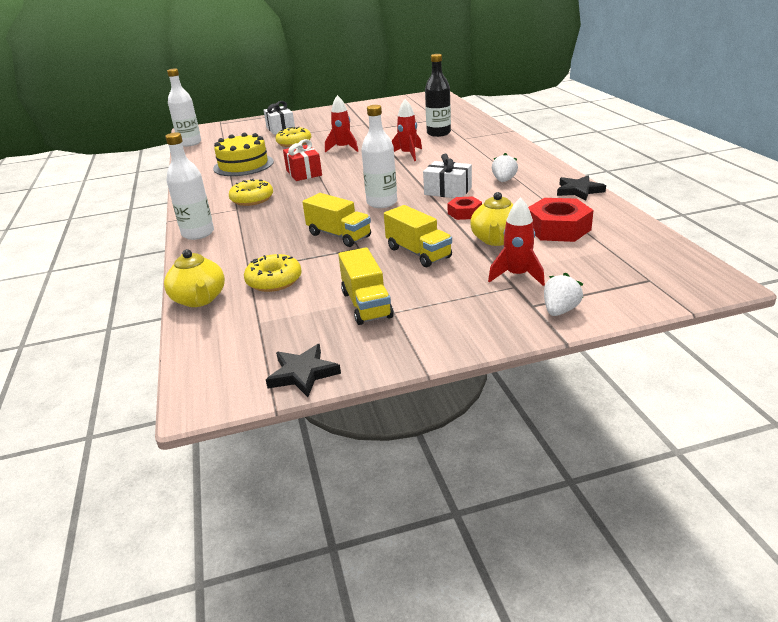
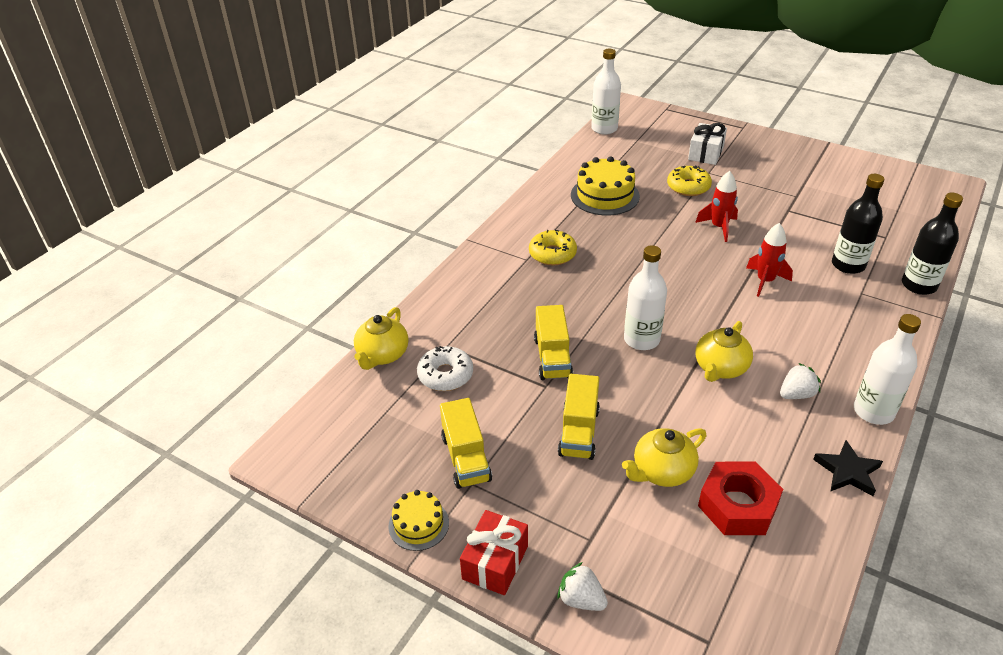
camera: 45 degrees right, 10 degrees up
white bottle [165,132,214,240] -> white bottle moved to [854,314,921,425]
yellow donut [244,254,302,292] -> white donut [417,346,473,391]
black star [266,344,341,397] -> none
red gift [283,139,322,181] -> red gift moved to [460,510,528,595]
yellow truck [338,247,394,325] -> yellow truck turned 45 degrees counterclockwise [440,398,492,489]
white gift [423,154,472,198] -> yellow teapot [695,321,753,382]
red nut [447,196,482,220] -> none
red rocket [488,197,545,286] -> none
white strawberry [544,273,583,316] -> white strawberry turned 135 degrees counterclockwise [557,562,608,611]
none -> yellow cake [389,490,449,551]
none -> black bottle [902,193,963,295]

